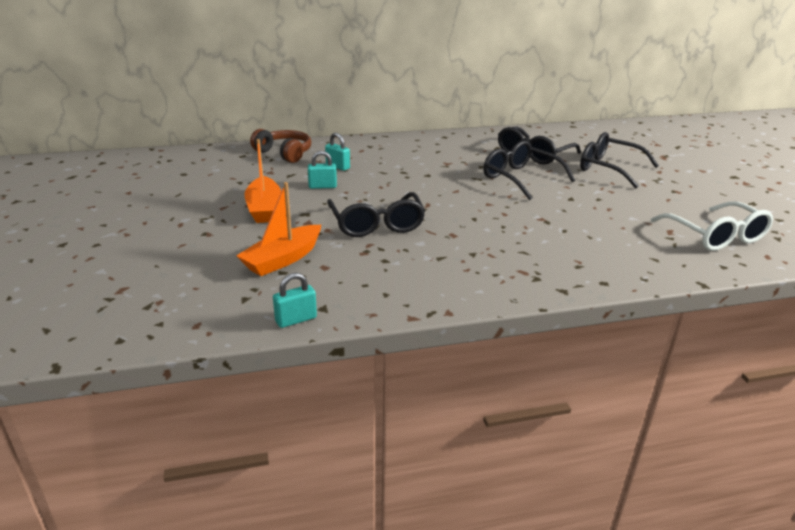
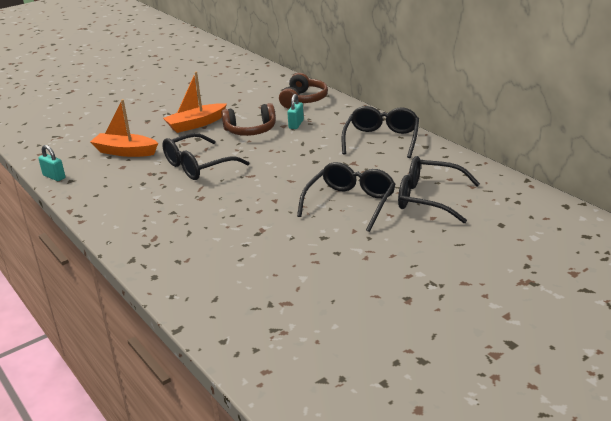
camera: 70 degrees right, 0 degrees up
turquoise padlock [308,151,337,189] -> brown headphones [222,103,276,136]
black glasses [580,132,659,188] -> black glasses moved to [342,106,419,158]
white glasses [650,202,773,251] -> none

